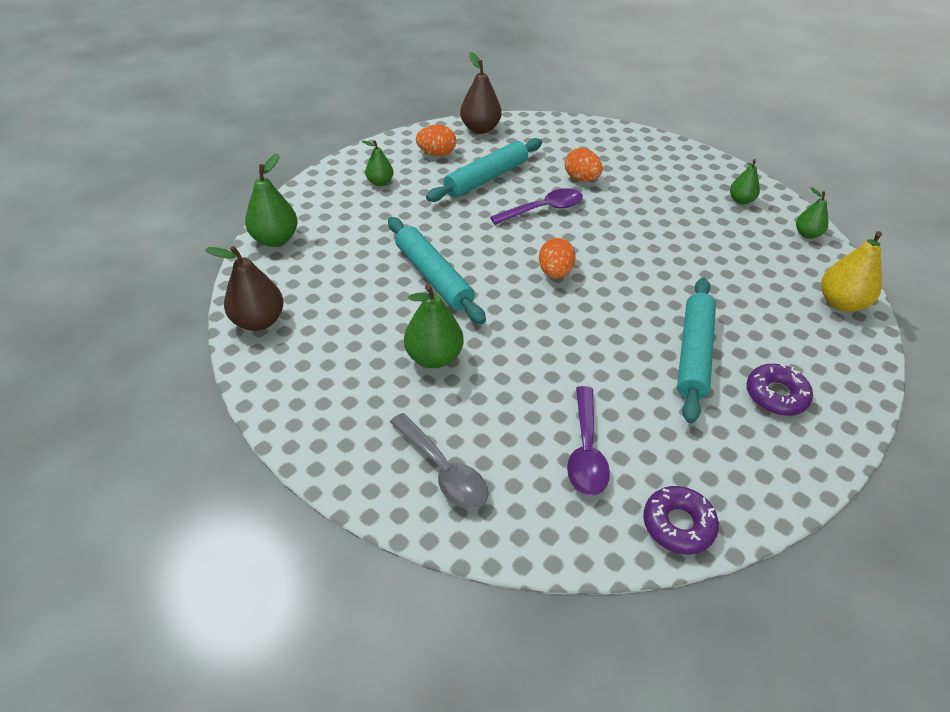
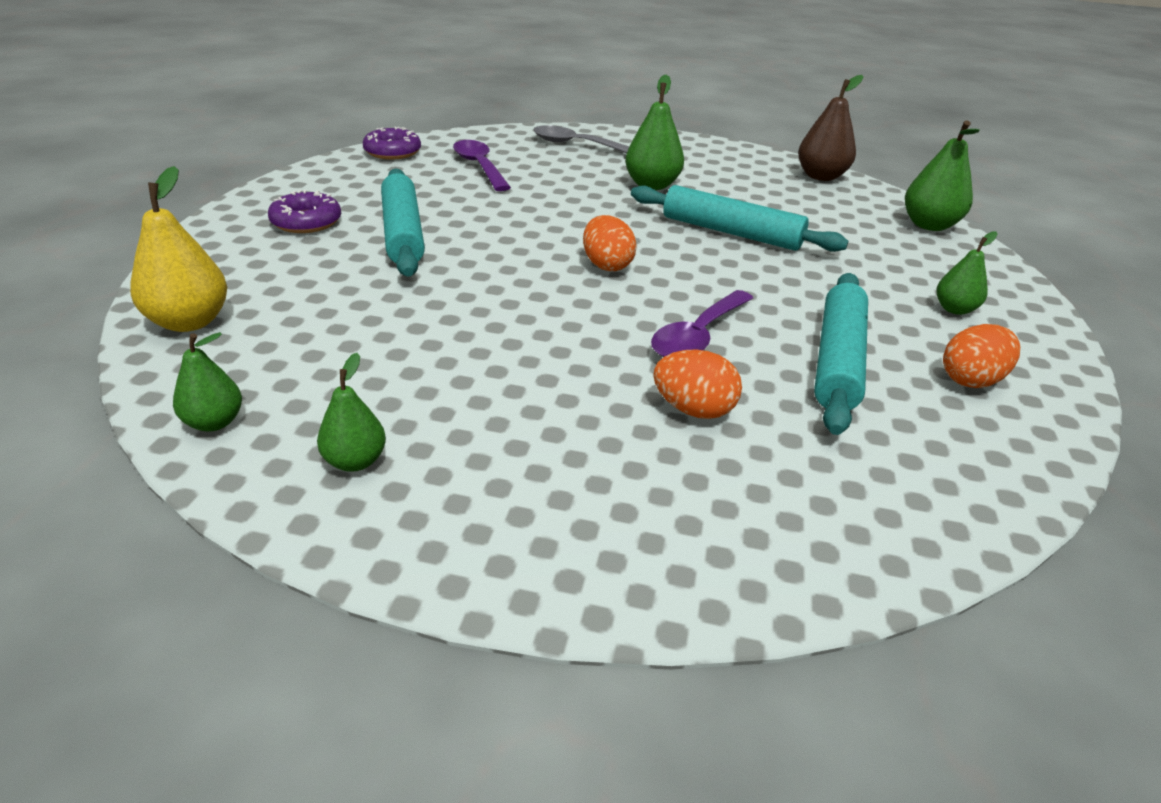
camera: 150 degrees right, 10 degrees down
brown pear [460,52,501,134] -> none

